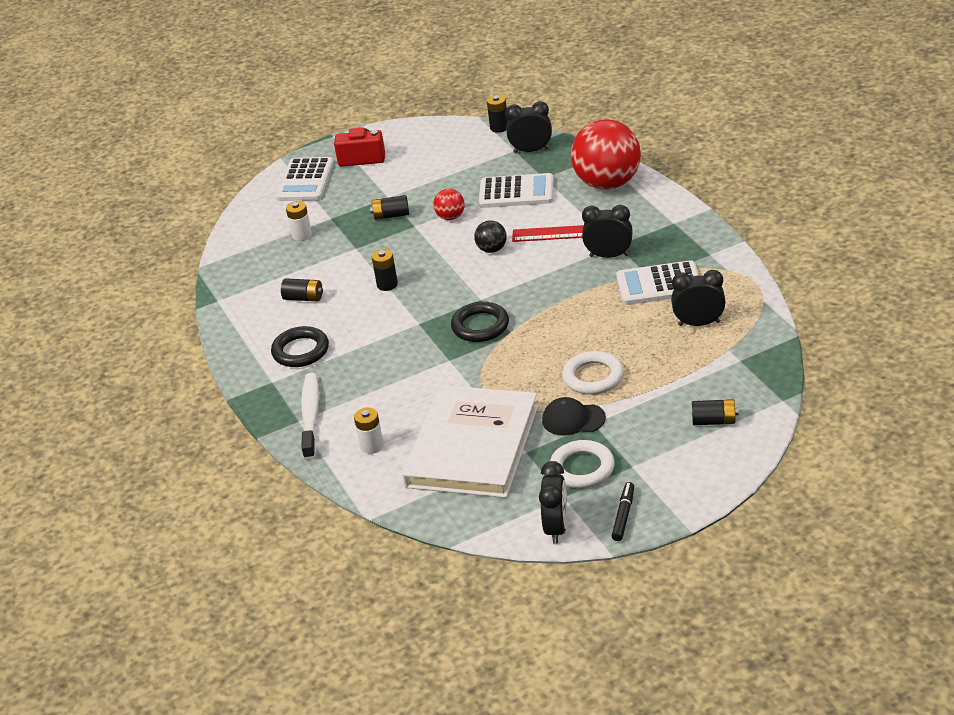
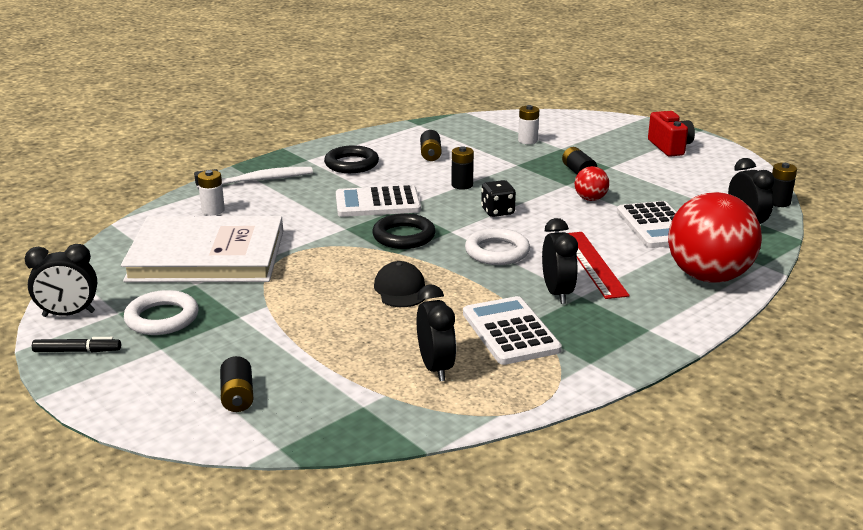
camera: 70 degrees right, 10 degrees down
white calculator [276,157,334,201] -> white calculator moved to [336,185,421,217]
black ball [474,220,507,253] -> none
black cap [542,397,606,436] -> black cap moved to [374,261,425,307]
white ring [562,351,624,395] -> white ring moved to [465,228,530,265]
none -> black dice [481,180,516,217]

